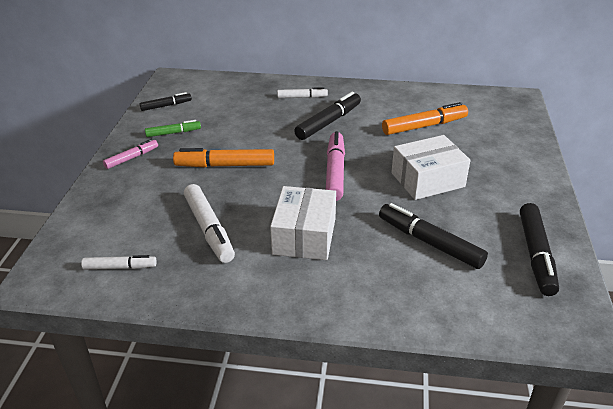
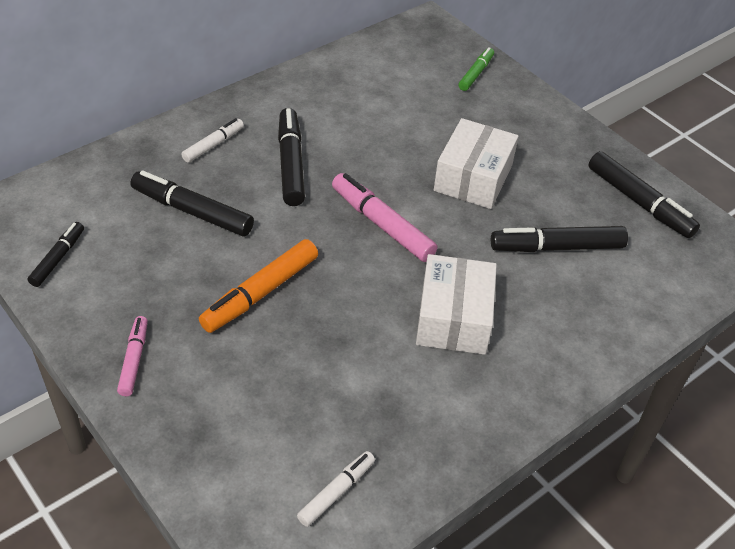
camera: 50 degrees left, 10 degrees up
green marker [145,120,201,137] -> green marker moved to [458,47,494,91]
white marker [184,184,235,263] -> none
white box [270,186,336,260] -> white box turned 45 degrees clockwise [416,254,497,355]
orange marker [382,102,468,135] -> none
none -> black marker [131,170,254,236]

